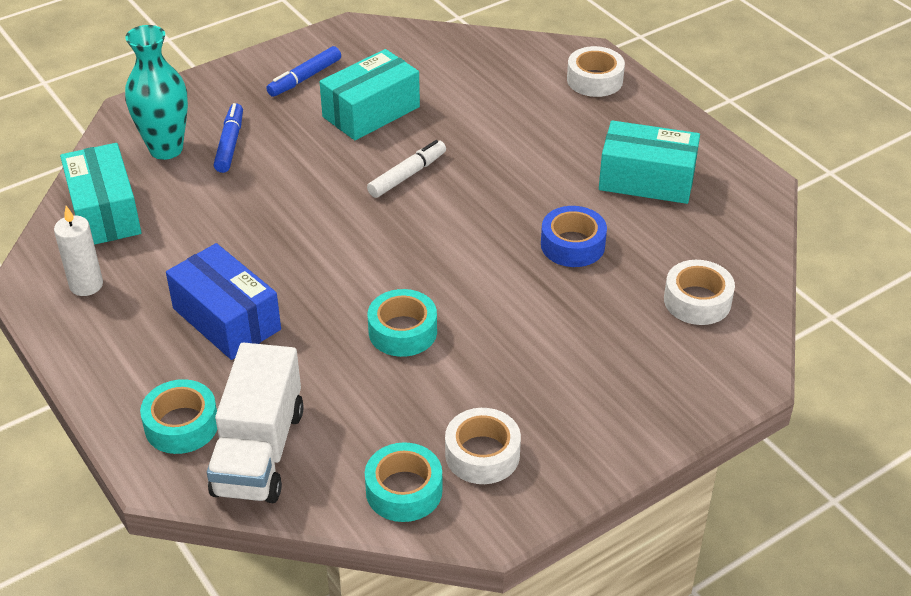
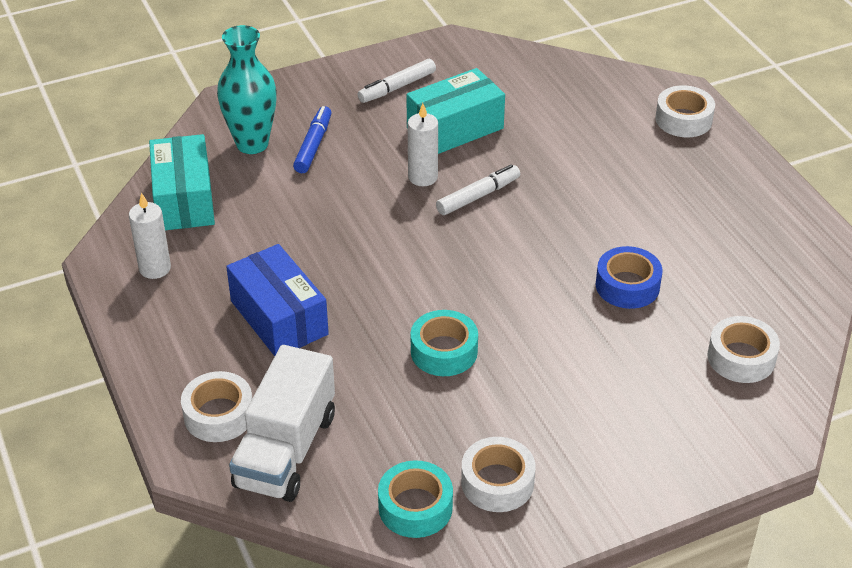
camera: 10 degrees right, 0 degrees up
turquoise tape [140,379,217,454] -> white tape [181,371,252,442]
blue marker [266,46,341,97] -> white marker [357,59,436,103]
turquoise box [599,120,700,204] -> none
none -> white candle [408,103,438,186]

